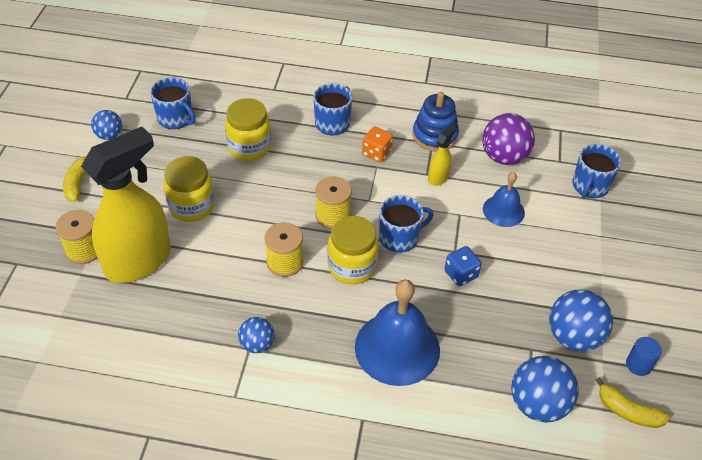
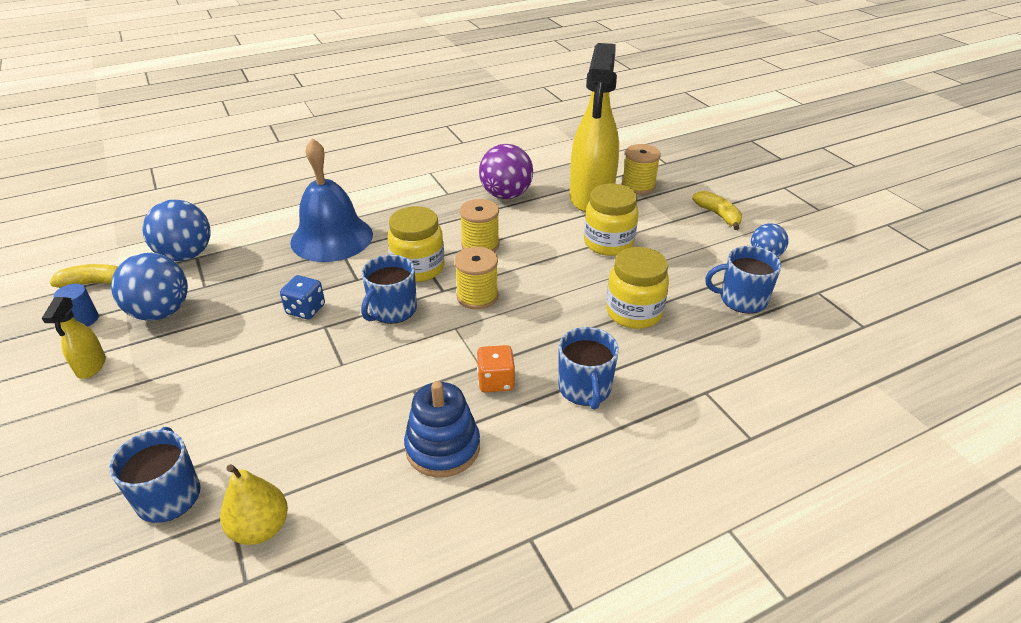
camera: 145 degrees right, 10 degrees down
blue ball [238,317,275,353] -> none
yellow spray bottle [428,125,456,186] -> yellow spray bottle moved to [42,297,106,379]
purple ball [482,113,535,165] -> purple ball moved to [479,144,533,199]
blue bell [483,172,525,227] -> none
none -> yellow pear [220,464,288,545]

